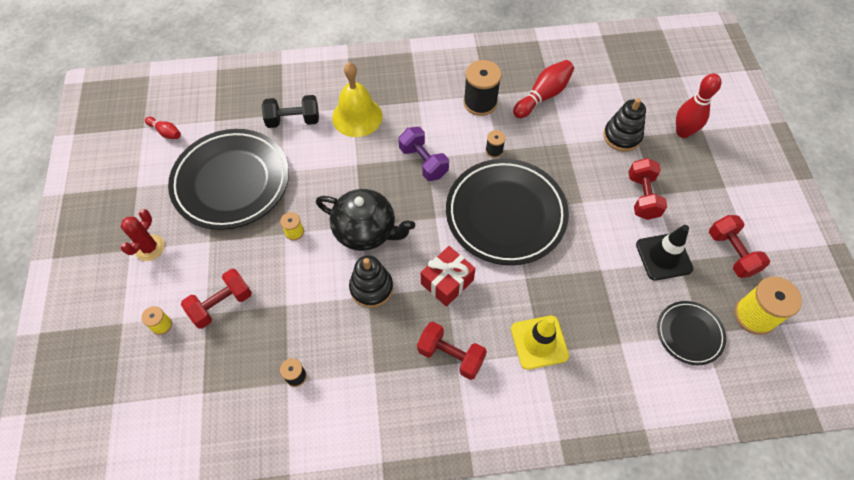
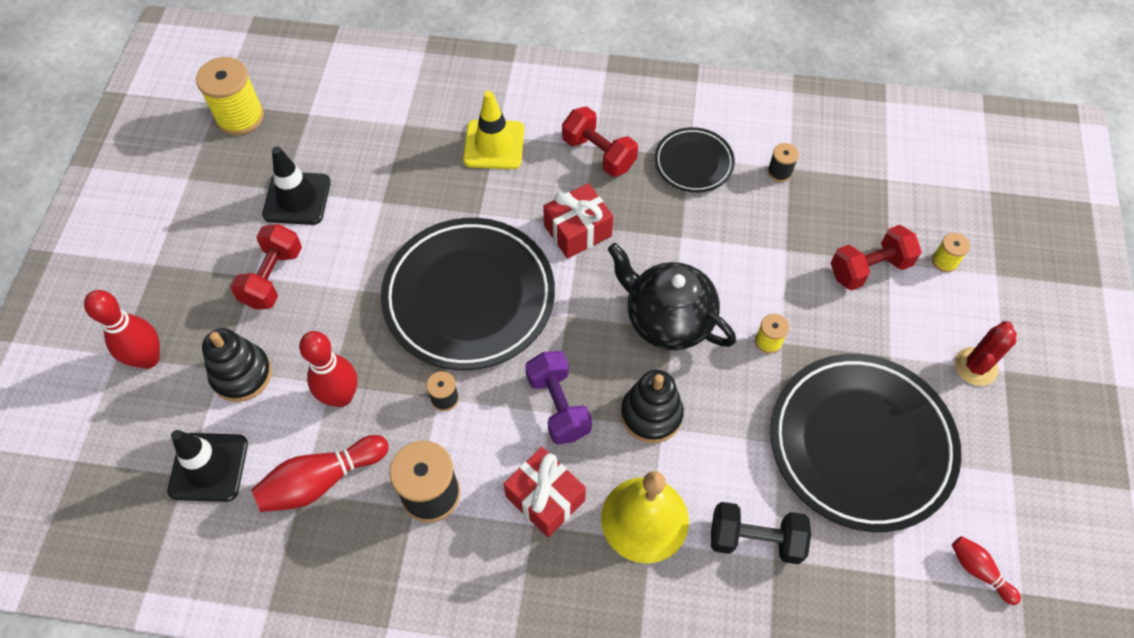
camera: 165 degrees left, 0 degrees up
black stacking toy [349,255,393,308] -> black stacking toy moved to [621,370,684,443]
black plate [657,301,726,365] -> black plate moved to [654,127,735,193]
red dumbbell [709,215,770,278] -> none
none -> black traffic cone [167,430,248,502]
none -> red bowling pin [299,331,357,407]
none -> red gift [504,447,586,537]

